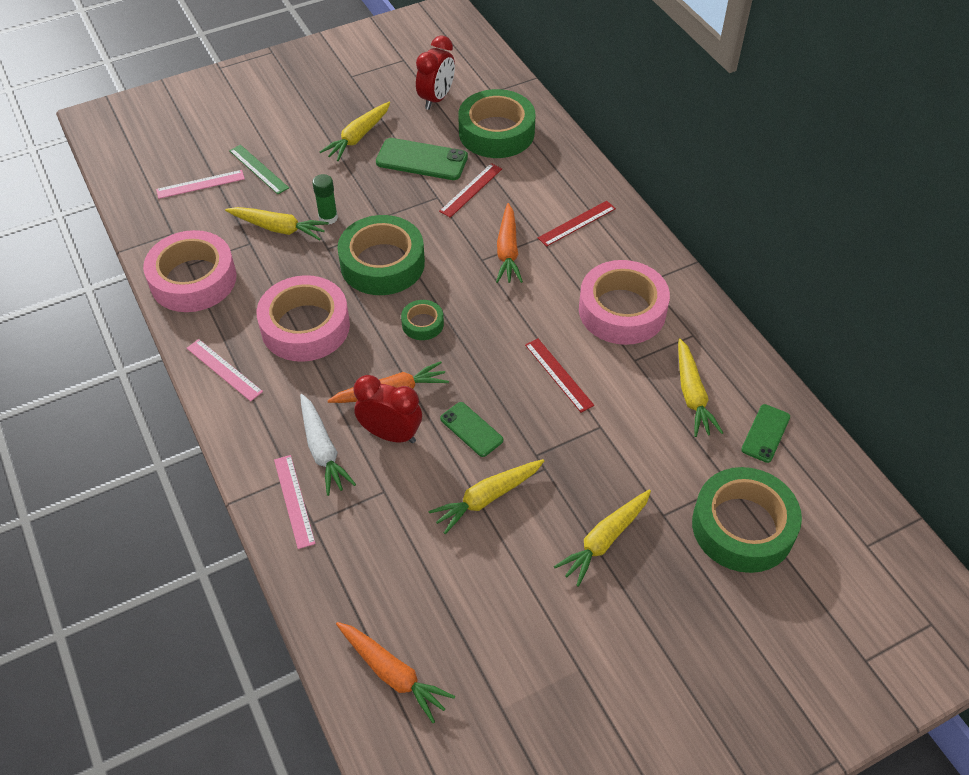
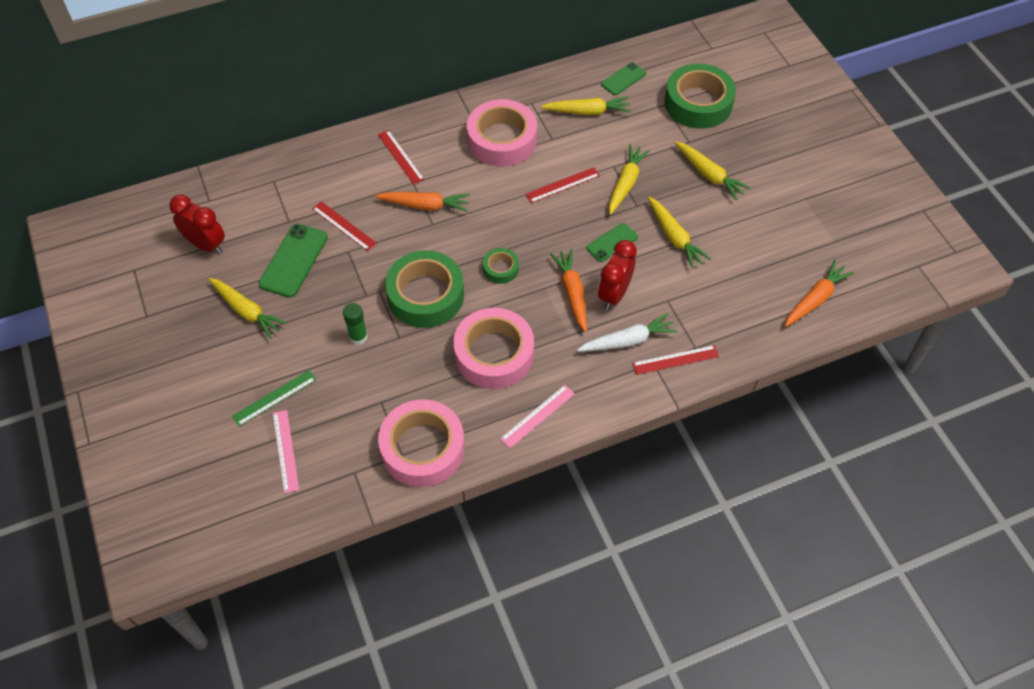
camera: 85 degrees left, 5 degrees up
yellow carrot [225,207,329,240] -> yellow carrot moved to [609,144,650,215]
pink ruler [274,455,316,549] -> red ruler [632,345,719,375]
green tape [458,89,535,158] -> none
green phone [741,404,790,463] -> green phone turned 75 degrees counterclockwise [601,62,646,95]

